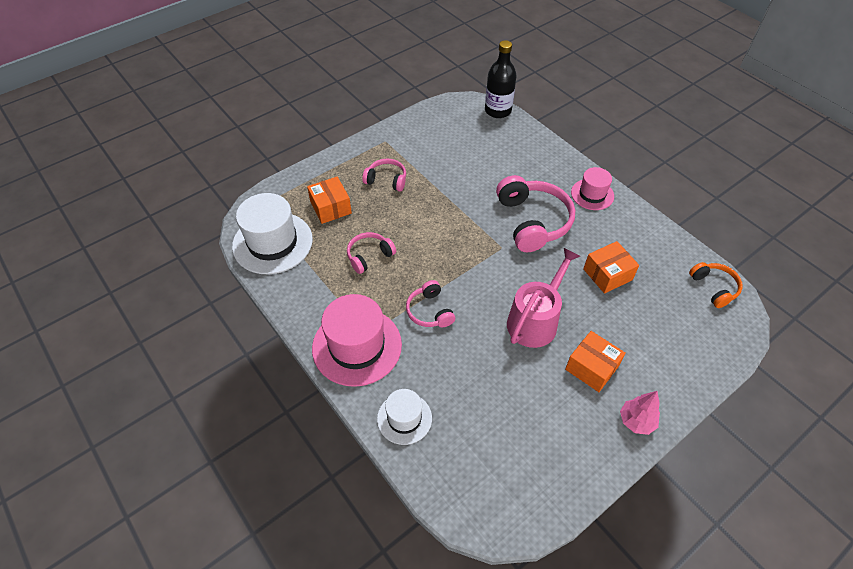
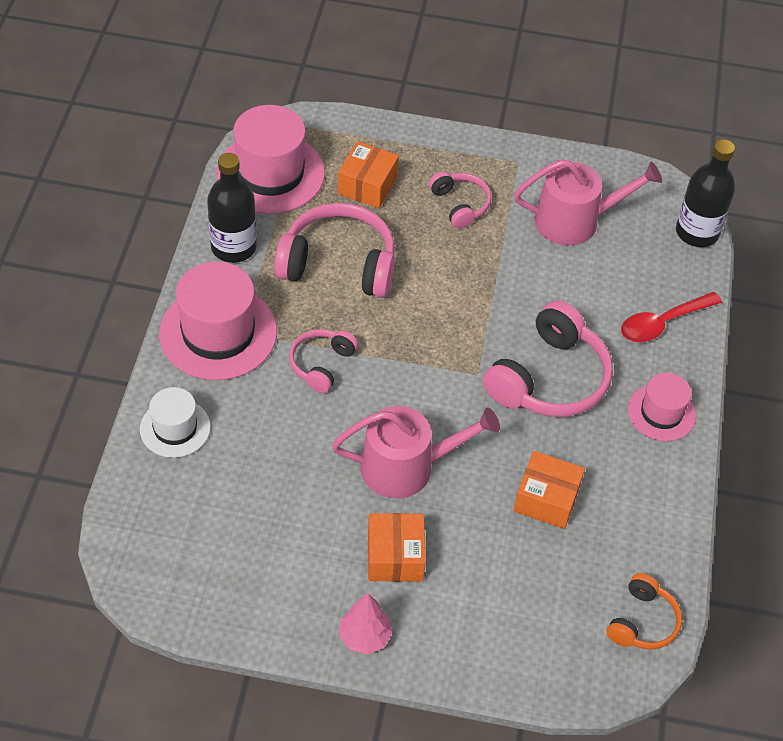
camera: 45 degrees right, 0 degrees up
white hat [232,193,313,274] -> pink hat [216,105,325,214]
pink headphones [347,232,396,274] -> pink headphones [274,203,395,298], size x1.82
none -> black bottle [207,153,257,263]
none -> pink watering can [514,159,662,246]
none -> red spoon [621,292,722,343]

